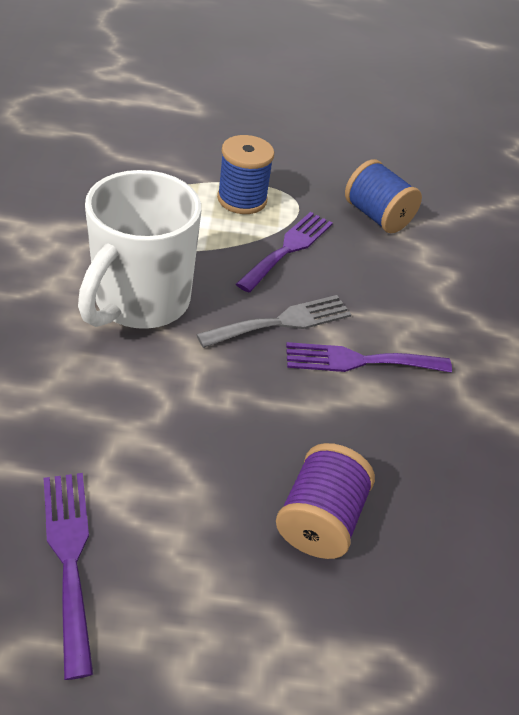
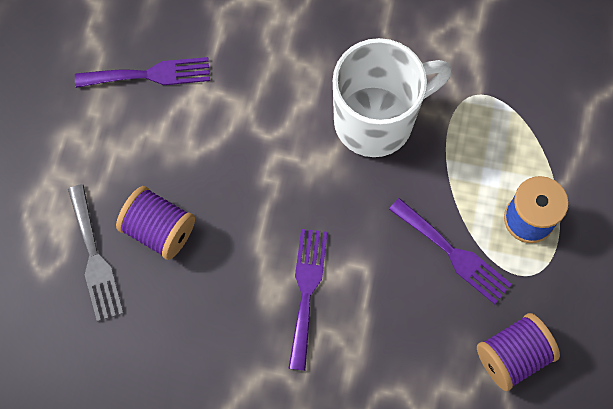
camera: 105 degrees right, 25 degrees up
white mug [78,170,201,329] -> white mug turned 120 degrees clockwise [333,38,452,157]
grey fork [196,295,351,348] -> grey fork moved to [68,184,124,322]
blue spool [345,159,422,233] -> purple spool [477,313,560,391]

